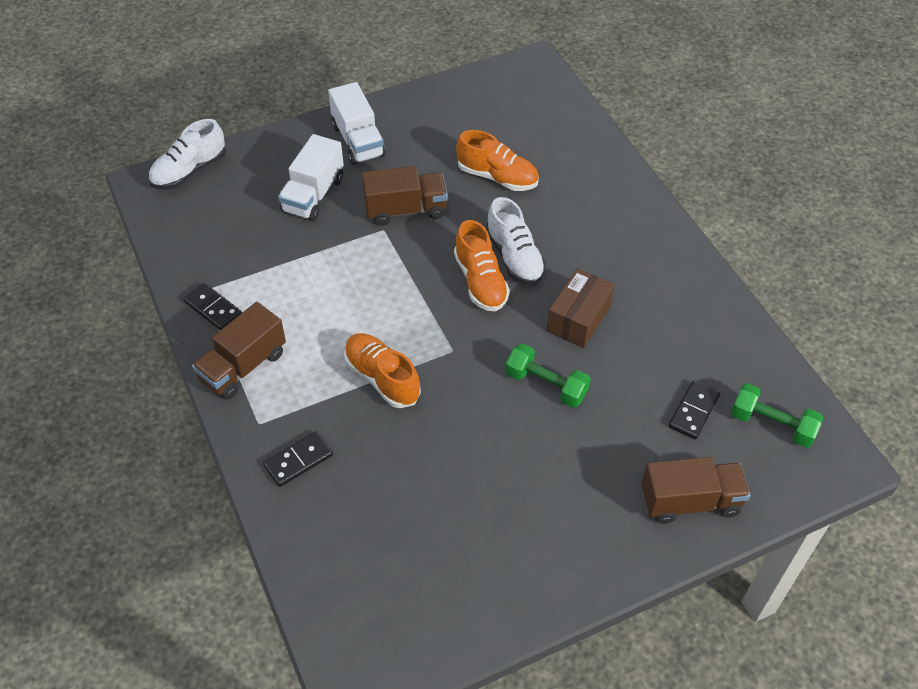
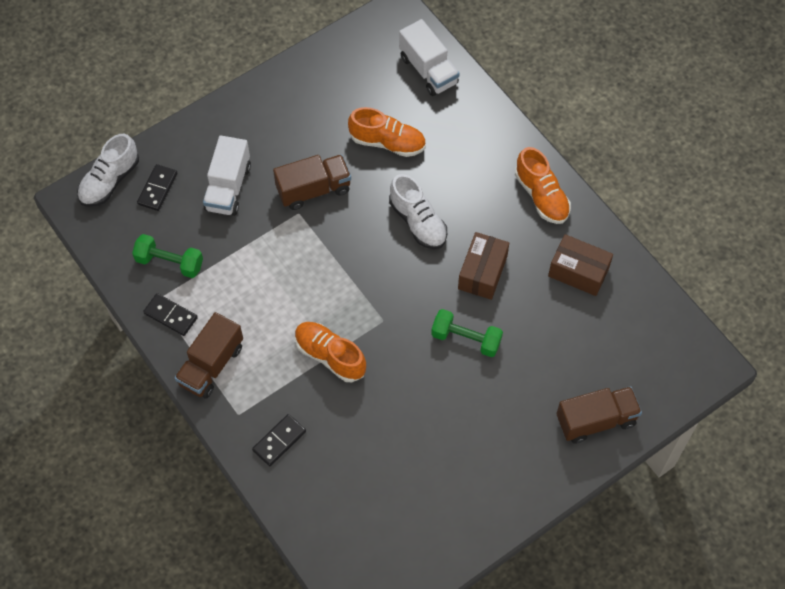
camera: 10 degrees left, 10 degrees up
white truck [328,82,386,165] -> white truck moved to [399,19,460,96]
orange shoe [454,220,510,312] -> orange shoe moved to [515,147,571,224]
black domino [669,381,720,440] -> black domino moved to [137,164,178,211]
green dumbbell [731,383,823,448] -> green dumbbell moved to [132,234,203,278]
none -> brown box [548,234,613,296]

